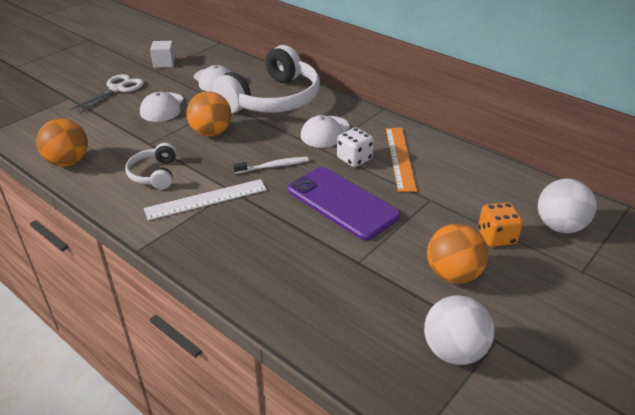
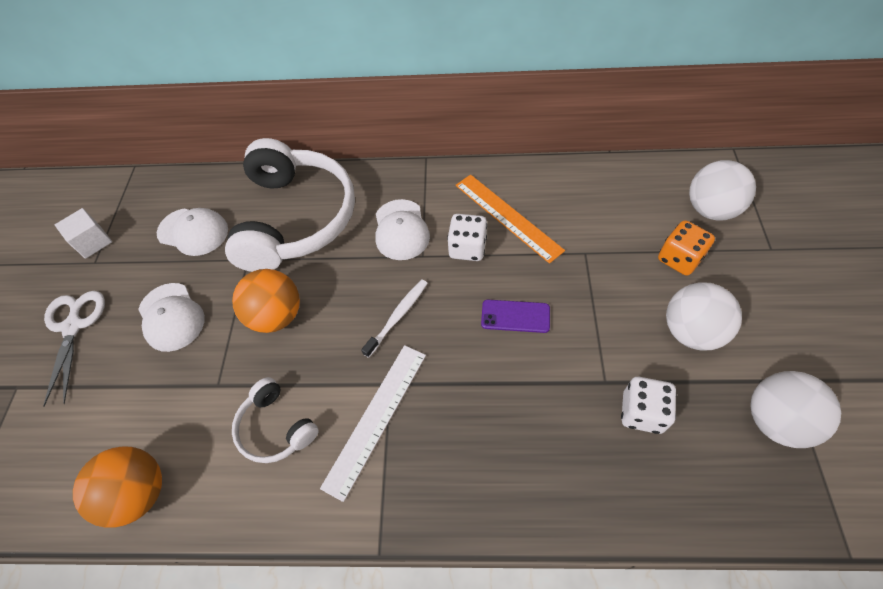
camera: 35 degrees left, 20 degrees up
purple phone [288,167,400,241] -> purple phone [481,300,550,333], size x0.48
orange ball [427,224,489,284] -> white ball [666,282,742,351]
none -> white dice [621,377,676,434]

